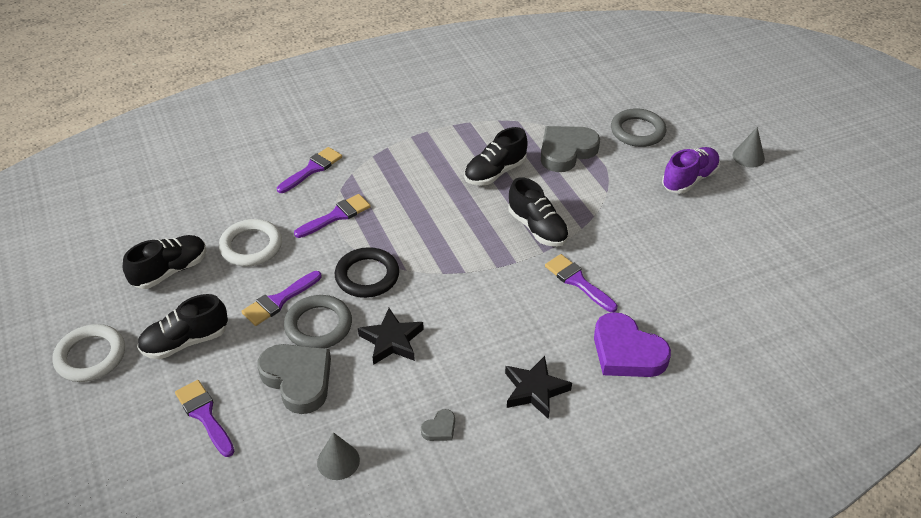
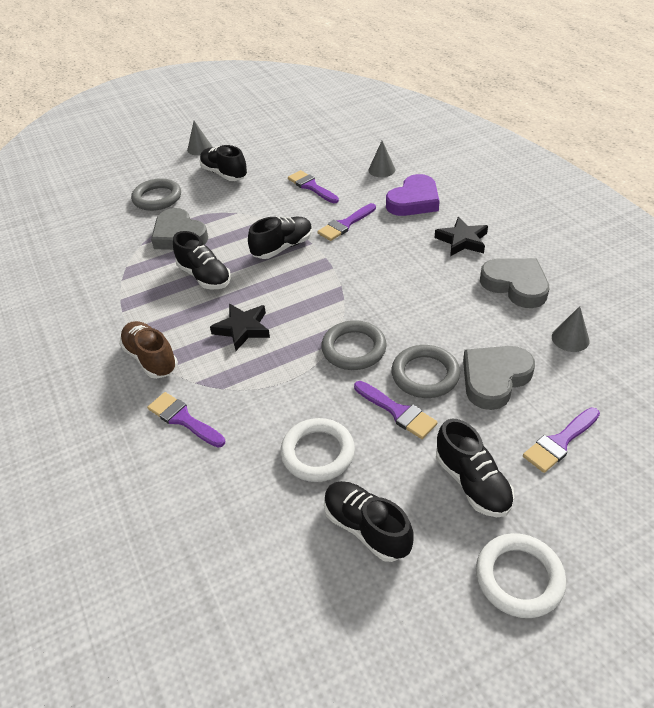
camera: 90 degrees left, 0 degrees up
purple brush [294,194,371,238] -> purple brush moved to [288,170,339,203]
black ring [335,247,399,298] -> grey ring [321,320,387,370]
black star [358,308,424,365] -> black star moved to [210,304,270,351]
grey heart [421,409,455,441] -> grey heart [480,258,549,308], size x2.26
purple shoe [662,147,720,194] -> black shoe [200,145,248,181]
none -> brown shoe [119,321,178,379]
none -> grey cone [368,141,395,177]

